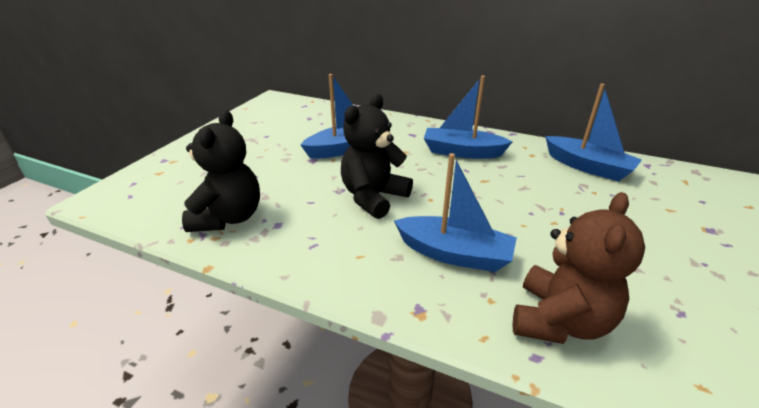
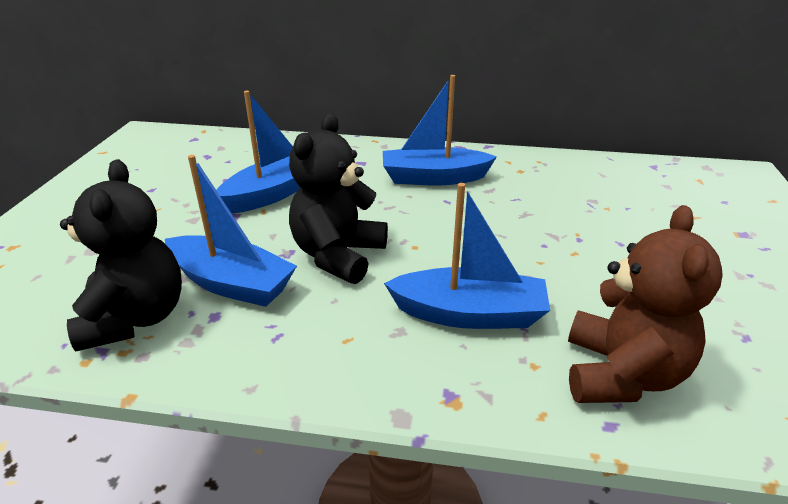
camera: 15 degrees left, 0 degrees up
blue boat [545,83,642,182] -> blue boat moved to [165,155,297,307]

